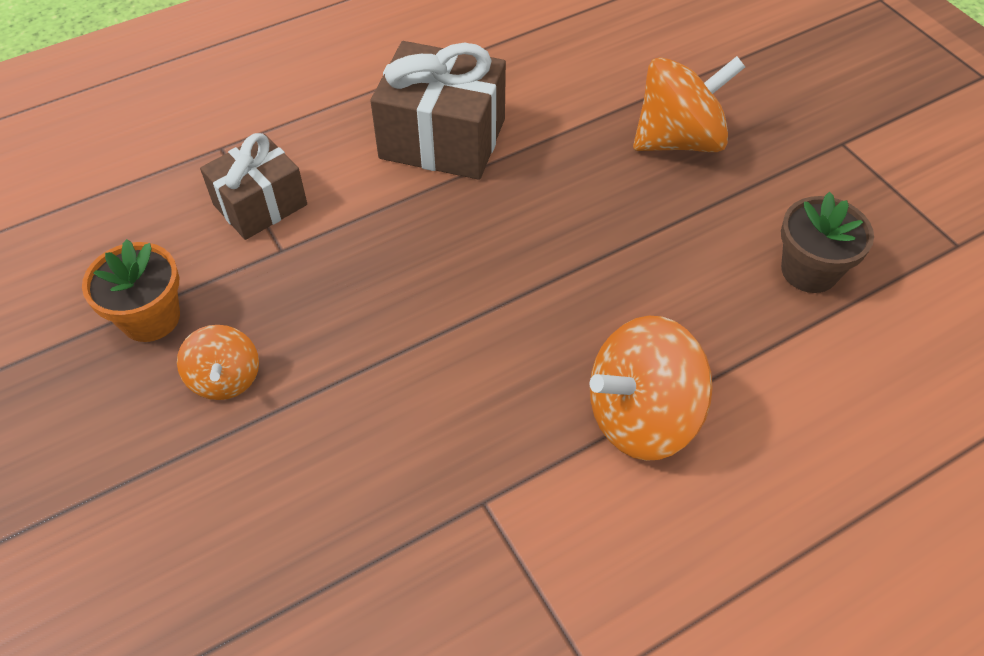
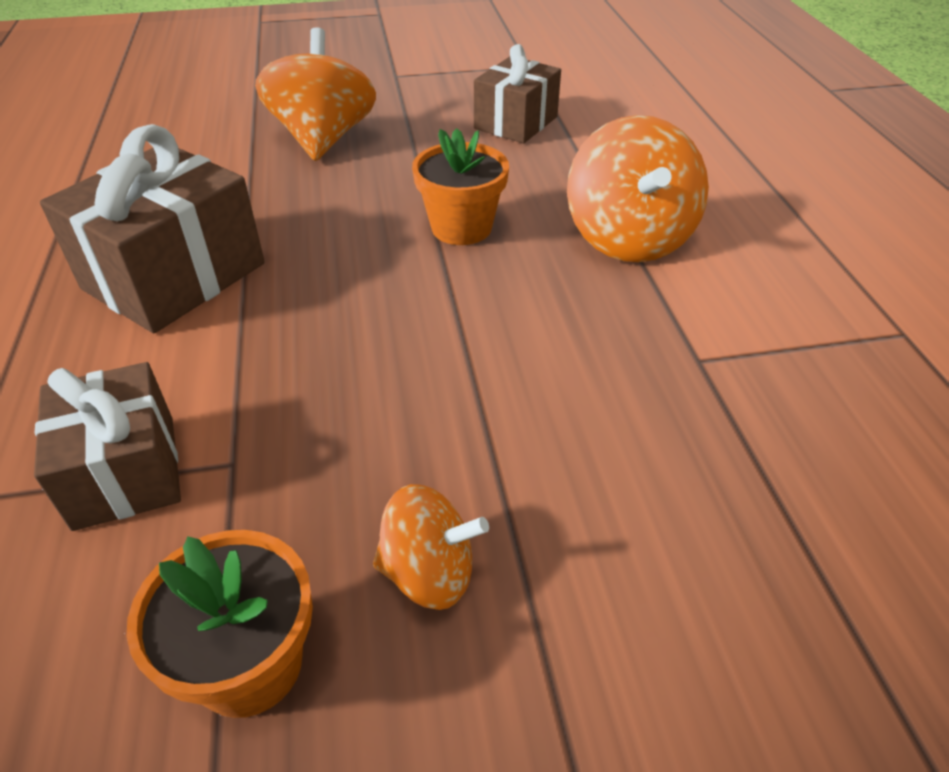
camera: 70 degrees left, 10 degrees down
brown flower pot [781,192,874,293] -> brown gift [474,44,561,143]
none -> orange flower pot [412,128,509,245]

